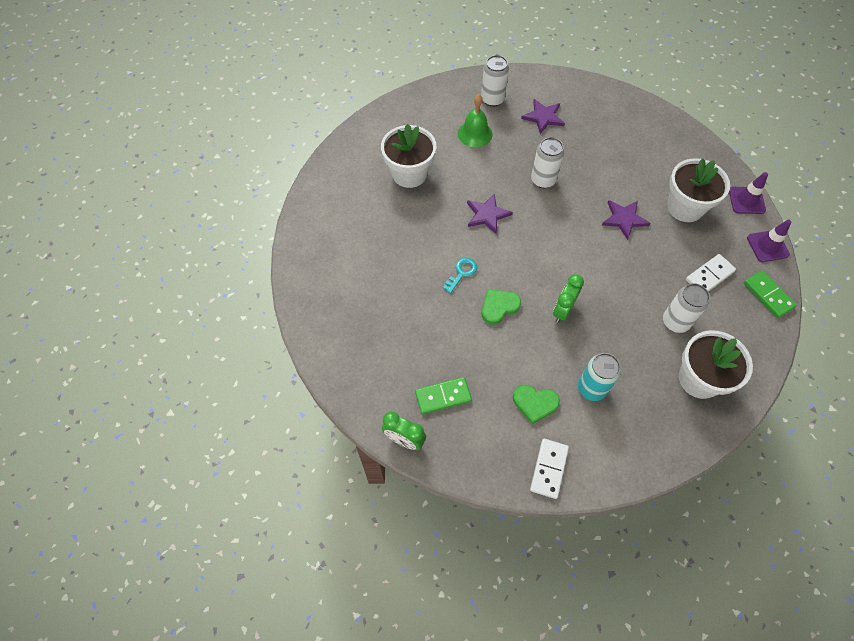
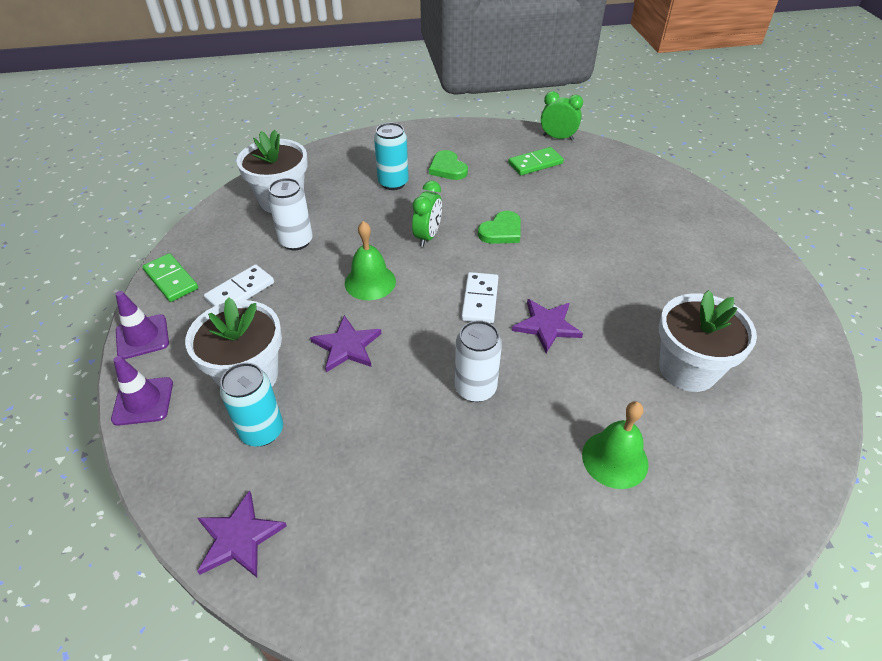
camera: 170 degrees right, 15 degrees down
turquoise key [443,258,477,294] -> none
white can [481,55,509,107] -> none
green heart [513,385,560,424] -> green heart turned 120 degrees counterclockwise [429,150,468,180]
purple star [521,99,565,134] -> purple star moved to [197,490,287,577]
white domino [530,439,569,499] -> white domino moved to [461,272,499,323]
none -> turquoise can [220,363,283,446]
none -> green bell [345,221,396,300]

